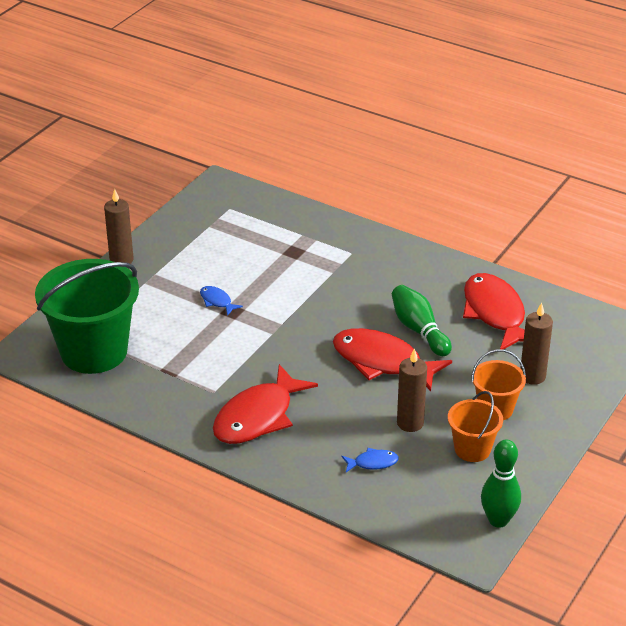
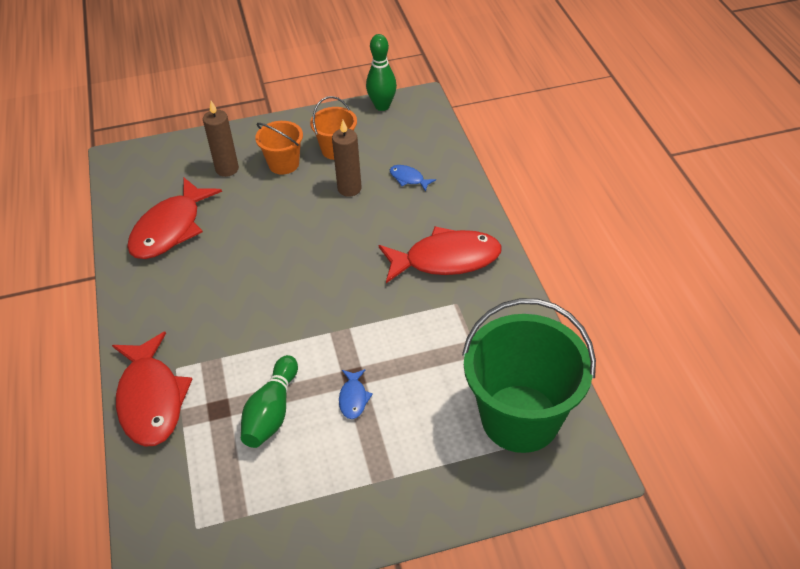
camera: 135 degrees left, 10 degrees up
brown candle [104,189,134,264] -> none
red fish [333,328,452,391] -> red fish moved to [112,332,192,447]
green bowling pin [392,285,452,356] -> green bowling pin moved to [241,355,298,448]

